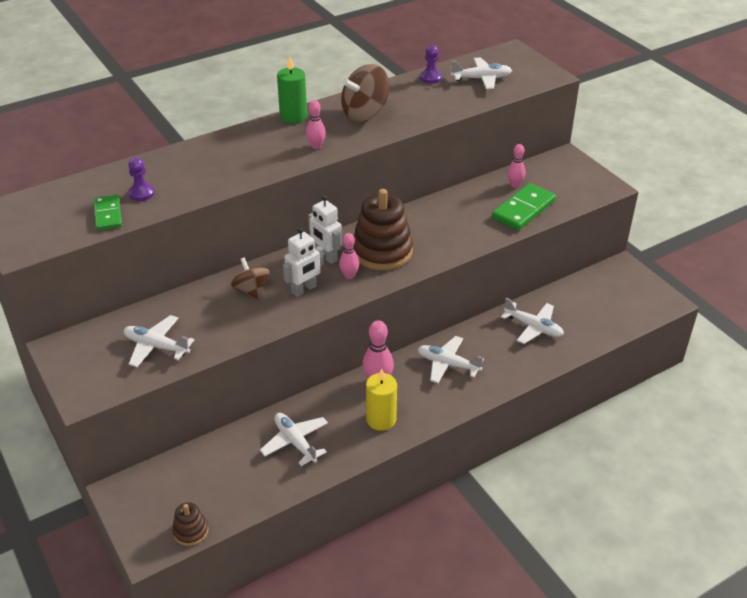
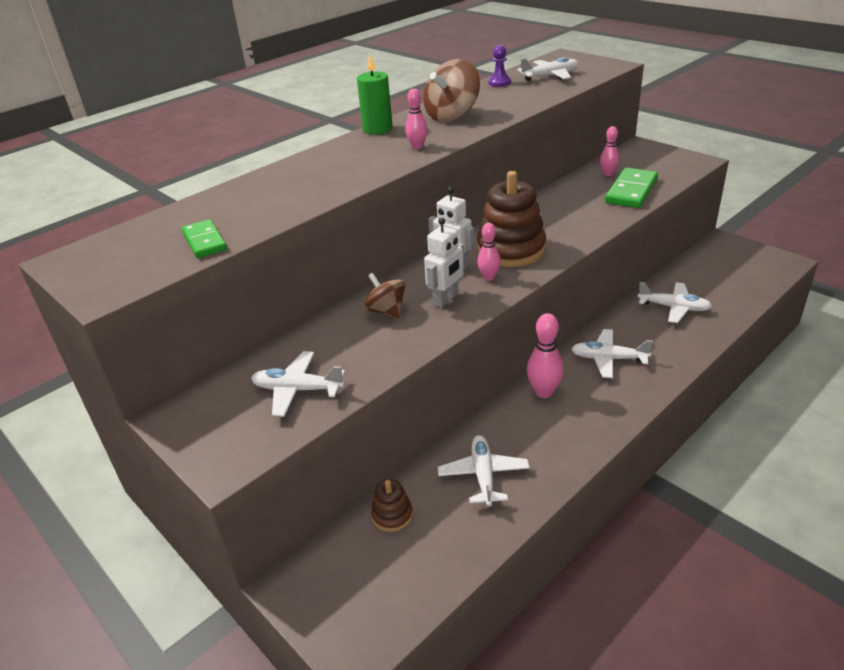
camera: 10 degrees left, 5 degrees down
purple pawn [128,157,155,201] -> none
brown stacking toy [172,502,209,546] -> brown stacking toy moved to [371,479,413,532]
white plane [260,413,328,466] -> white plane turned 45 degrees clockwise [438,435,530,507]
yellow candle [366,368,397,431] -> none

